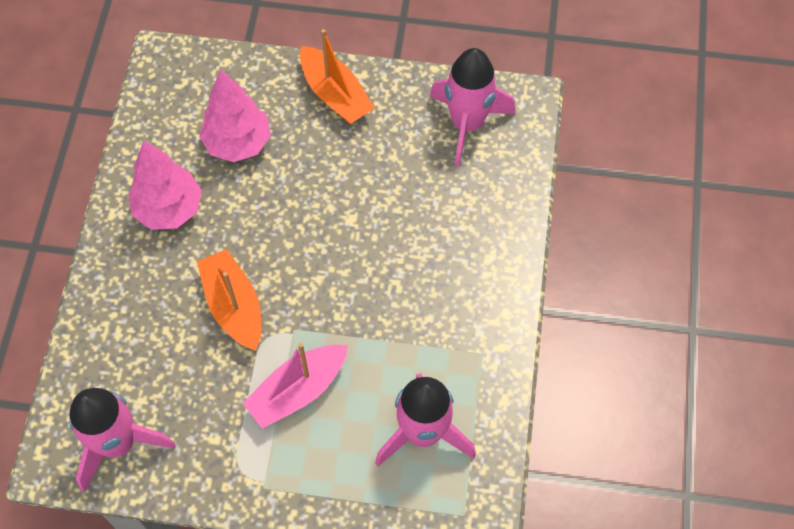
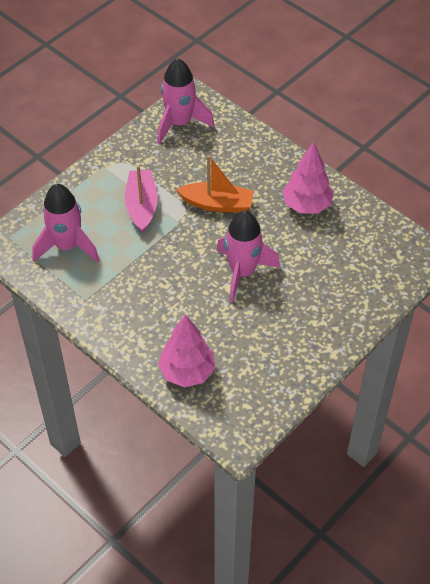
camera: 125 degrees right, 10 degrees down
pink tree [199,70,271,162] -> pink tree moved to [158,314,215,387]
orange boat [300,29,375,124] -> none
pink rocket [429,48,515,167] -> pink rocket moved to [216,211,280,303]

